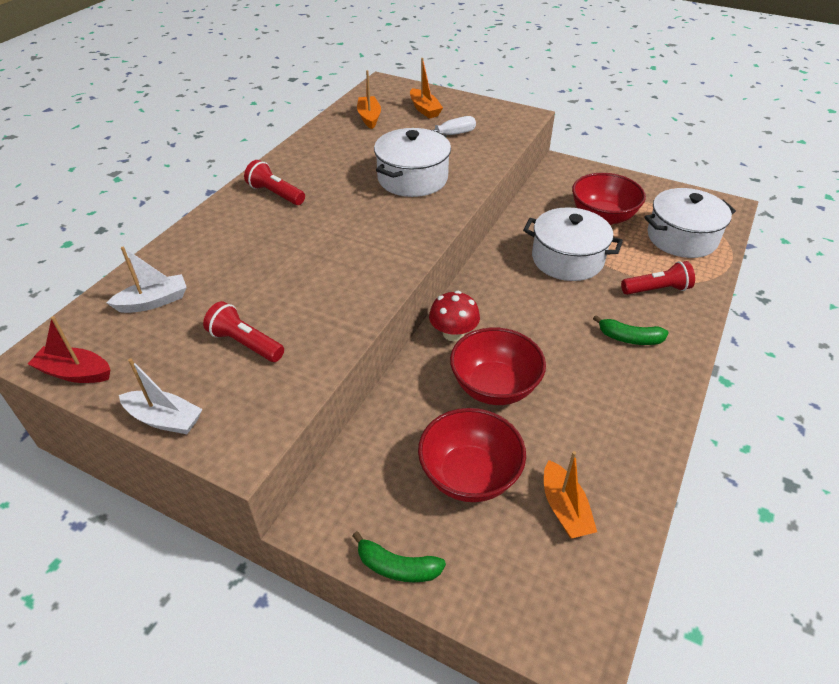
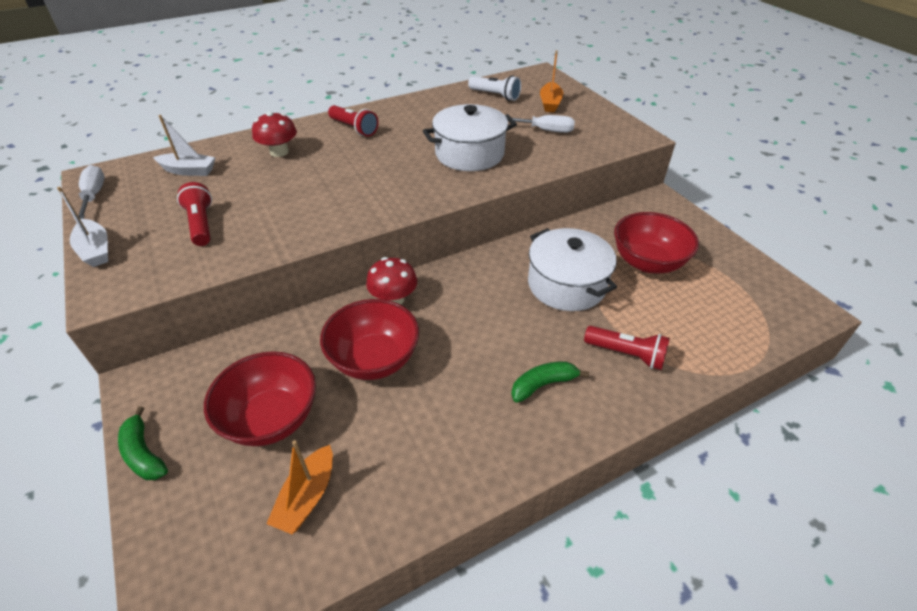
camera: 35 degrees right, 0 degrees up
red boat [28,316,110,383] -> white screwdriver [78,165,105,220]
red flashlight [244,160,305,205] -> red flashlight turned 150 degrees clockwise [328,105,379,136]
orange boat [357,70,381,129] -> white flashlight [468,75,521,101]
green banana [593,315,669,345] -> green banana turned 105 degrees clockwise [511,361,589,403]
white pot [644,188,736,258] -> none
none -> red mushroom [252,111,297,157]

